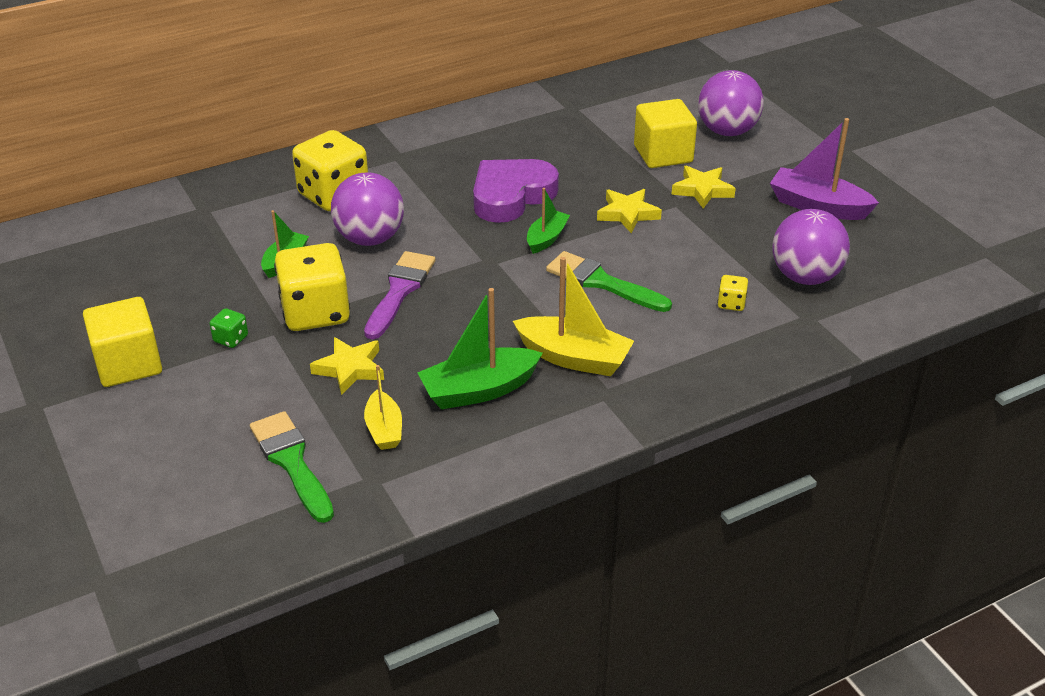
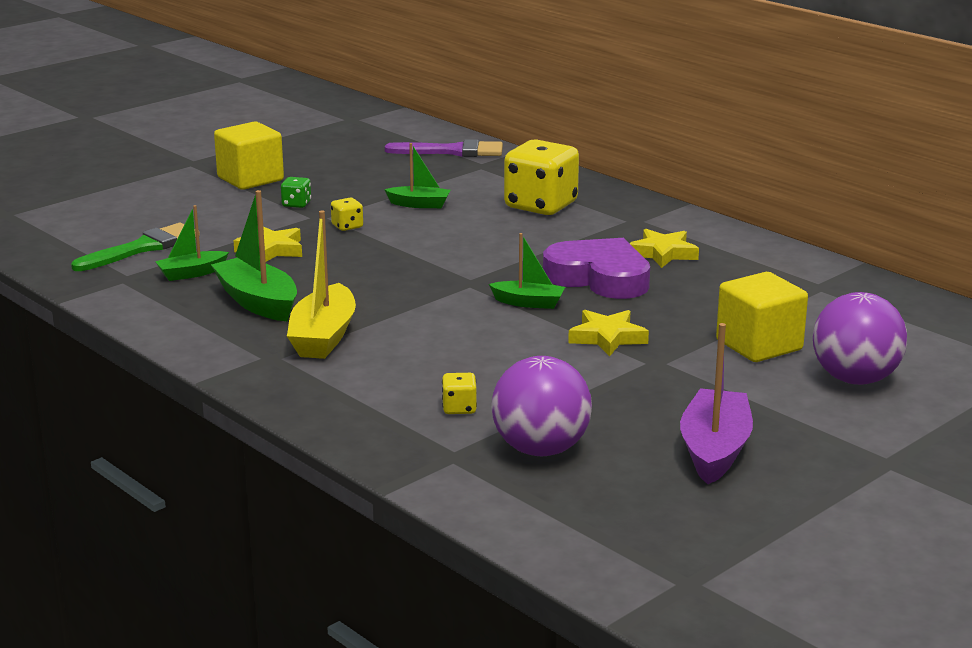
camera: 75 degrees right, 15 degrees down
yellow dice [274,243,350,331] -> yellow dice [331,198,363,231], size x0.42
purple ball [331,172,404,246] -> none
purple brush [364,251,435,339] -> purple brush moved to [385,139,503,157]
yellow boat [364,365,402,450] -> green boat [155,205,229,281]
green brush [546,251,672,312] -> none
yellow star [671,166,736,209] -> yellow star moved to [630,229,699,268]

